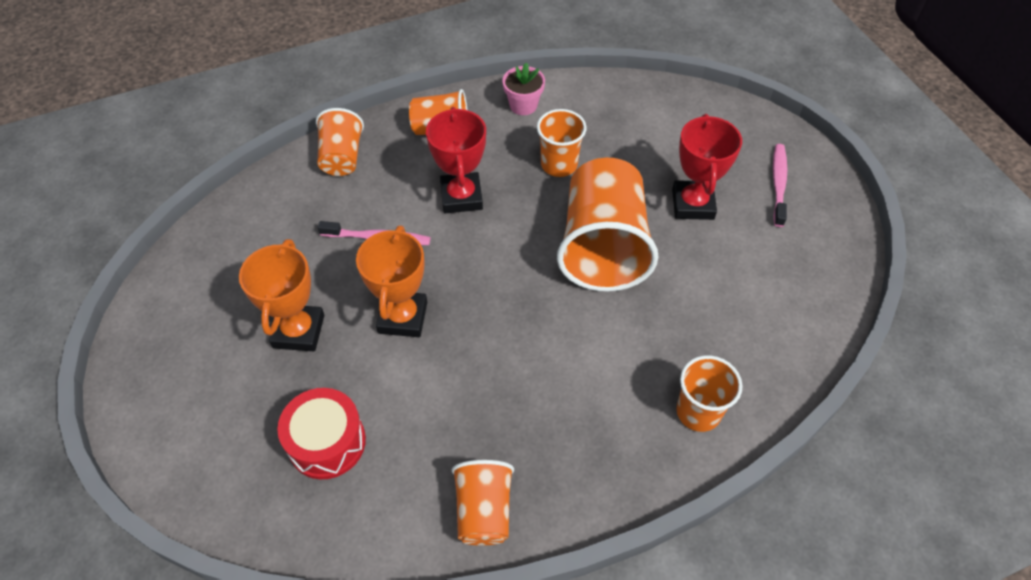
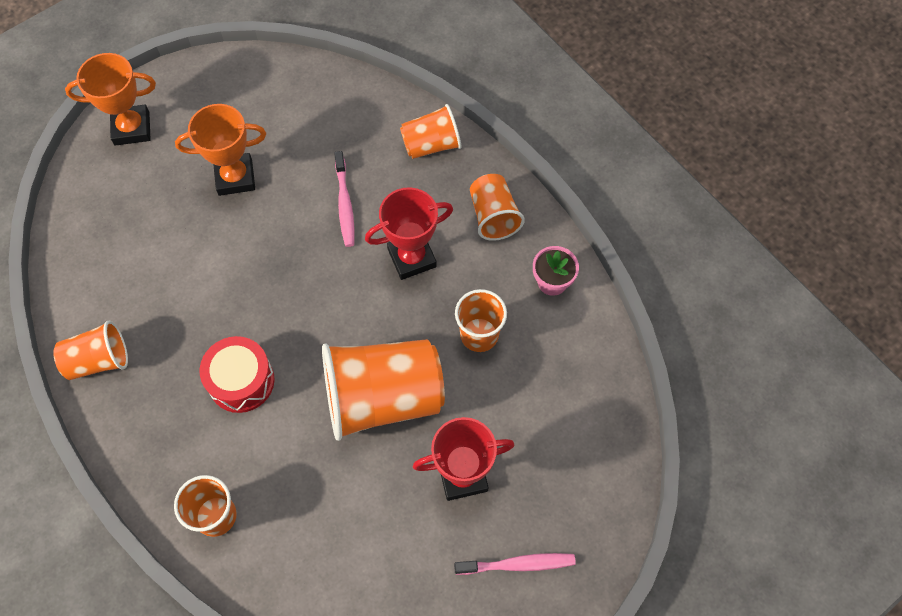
camera: 75 degrees right, 10 degrees up
red drum [277,388,366,479] -> red drum moved to [200,336,275,413]
orange trophy [356,226,427,337] -> orange trophy moved to [65,53,156,146]

